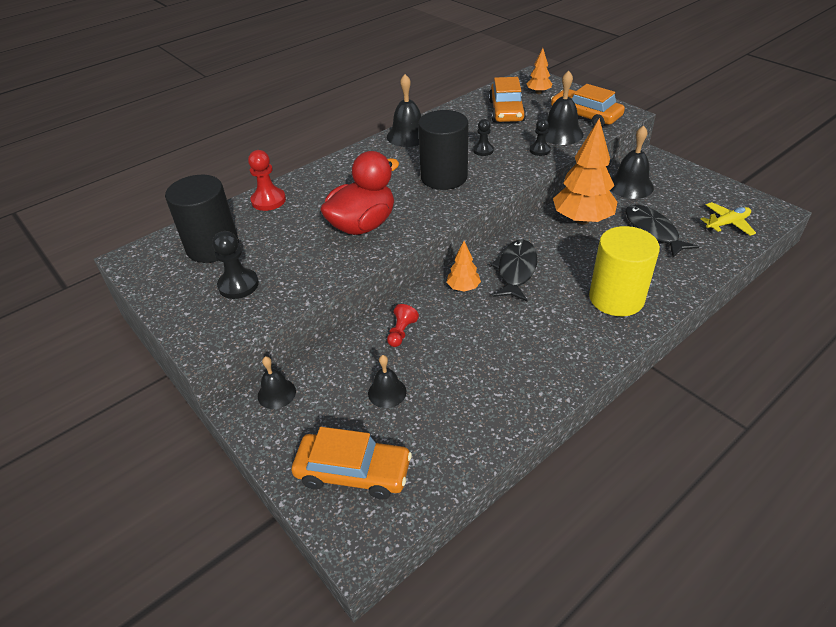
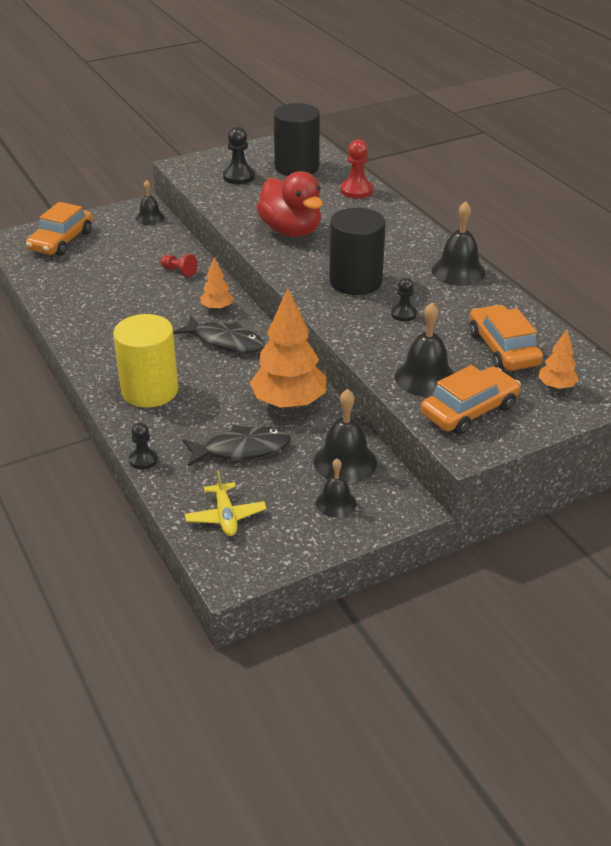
camera: 100 degrees right, 5 degrees down
black bell [368,355,407,408] -> black bell moved to [316,459,357,517]
orange car [489,77,526,122] -> orange car turned 60 degrees clockwise [469,305,543,371]
black pawn [529,119,551,156] -> black pawn moved to [129,422,158,469]

